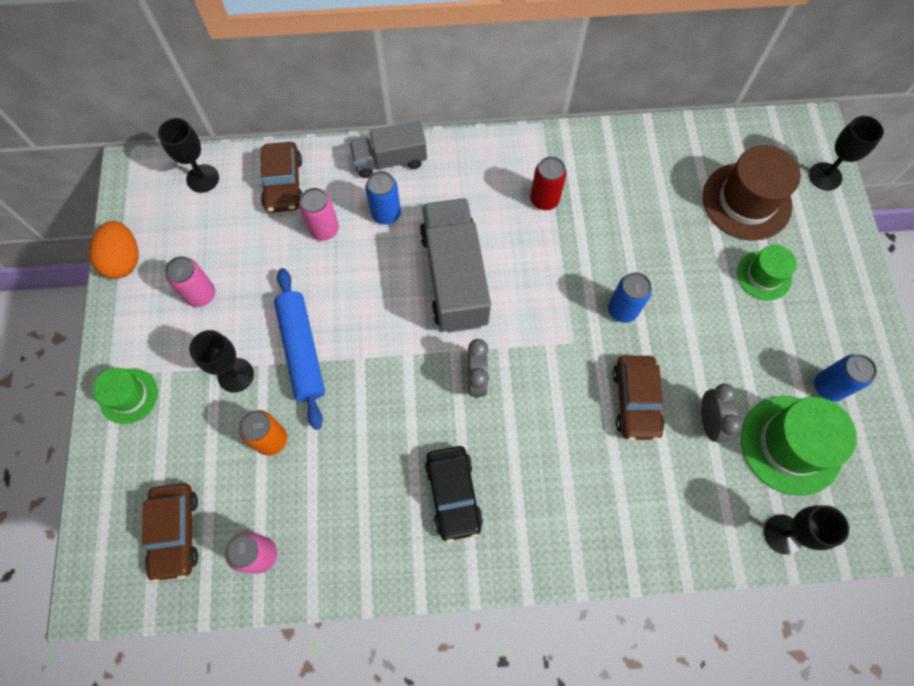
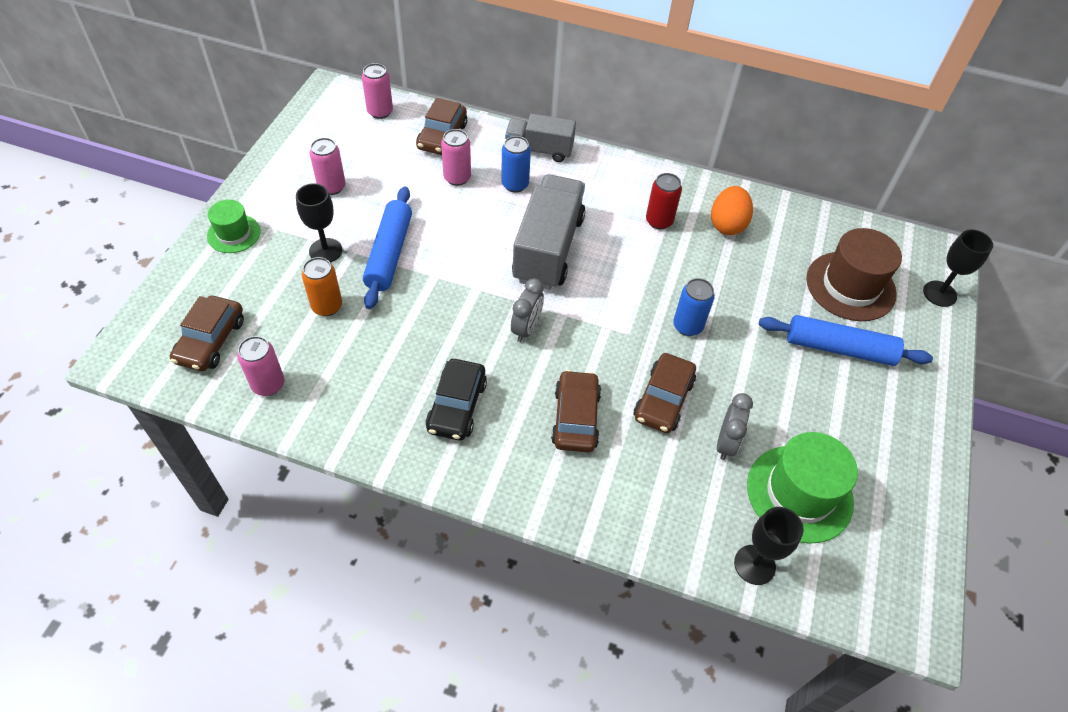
camera: 20 degrees right, 15 degrees down
orange egg [89,221,138,279] -> orange egg moved to [711,186,753,235]
black goblet [158,118,219,193] -> pink can [362,63,393,119]
green hat [737,245,797,300] -> blue rolling pin [759,315,933,366]
blue can [814,354,877,402] -> none
none -> brown car [551,370,601,452]

